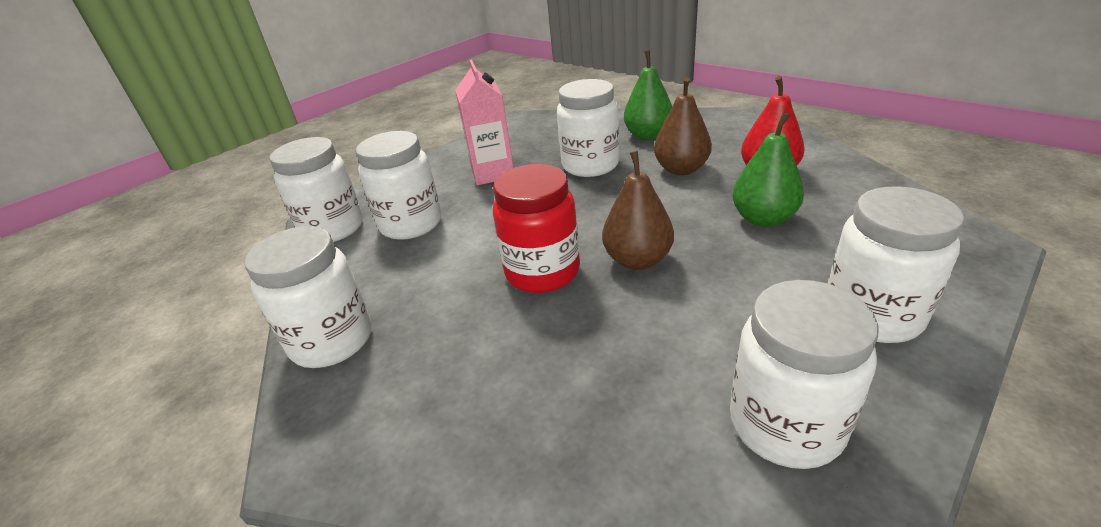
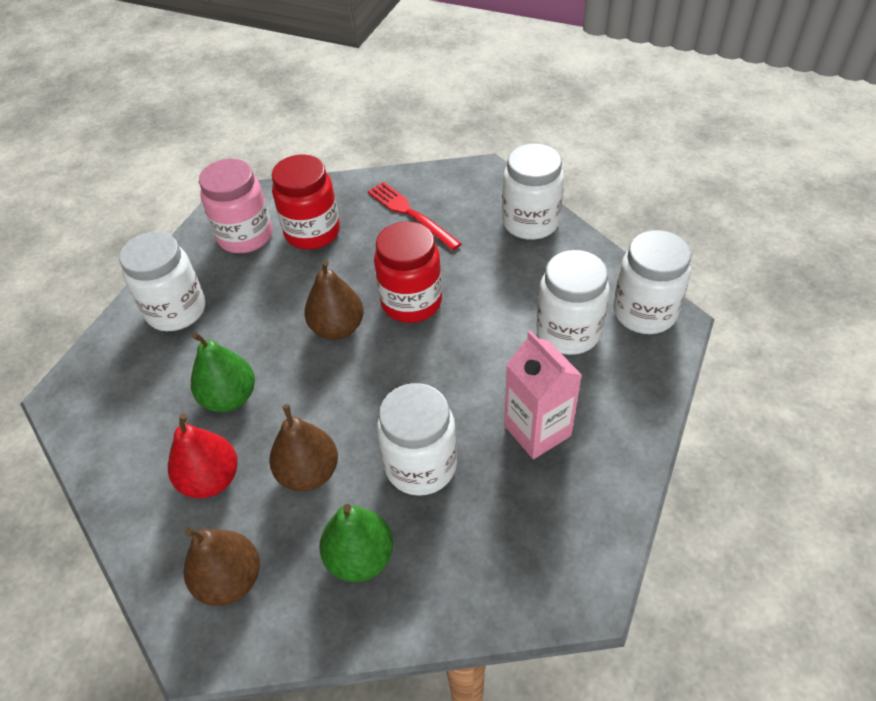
camera: 160 degrees right, 15 degrees up
white jar [730,280,879,469] -> pink jar [199,159,272,253]
none -> brown pear [184,527,260,606]
none -> red jar [272,154,340,250]
none -> red fork [368,182,462,251]

